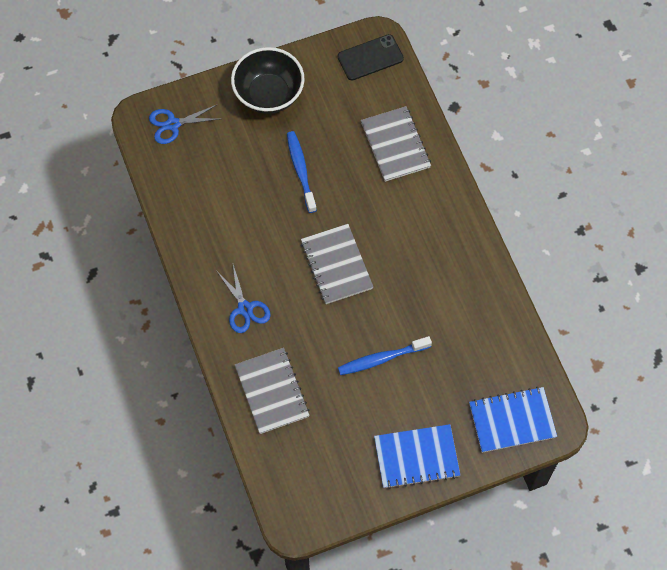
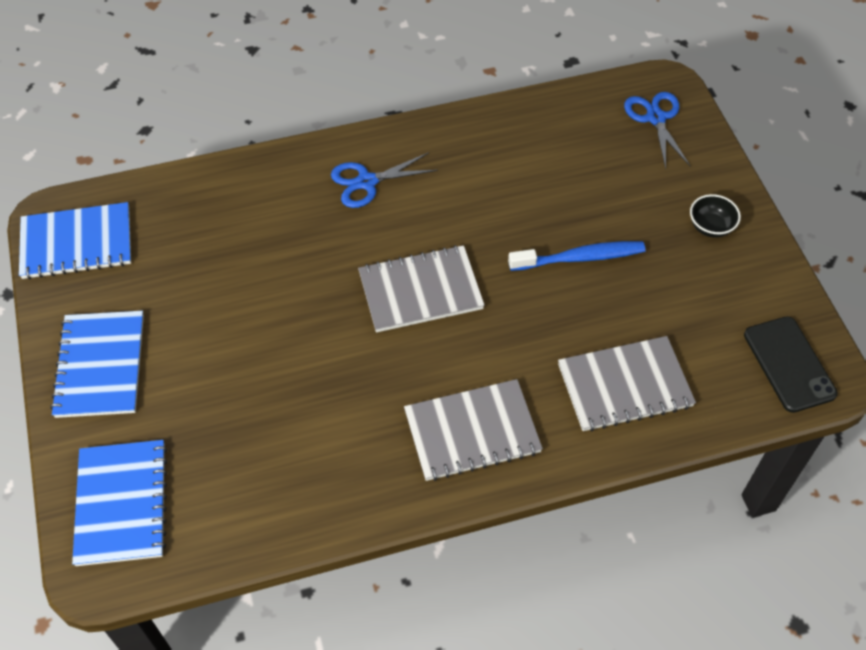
camera: 95 degrees right, 10 degrees down
black bowl [231,47,305,114] -> black bowl [690,194,741,238], size x0.45
grey notebook [235,348,310,434] -> grey notebook moved to [404,379,543,481]
blue toothbrush [338,336,432,375] -> none
none -> blue notebook [19,202,131,279]

